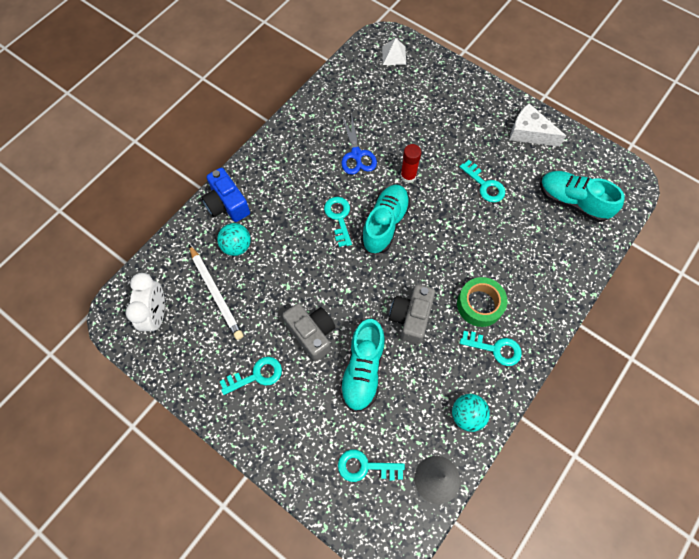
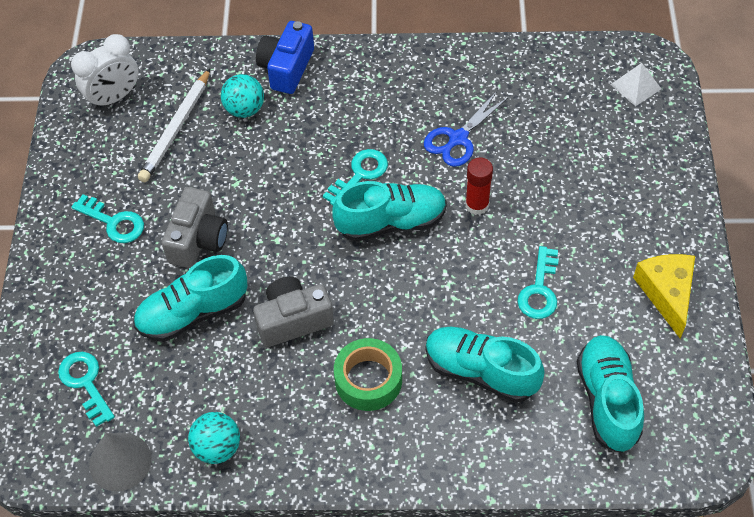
camera: 55 degrees right, 10 degrees down
turquoise key [460,331,522,366] -> none
white cheese [510,103,566,147] -> yellow cheese [633,254,695,339]
none -> turquoise shoe [426,327,545,403]

